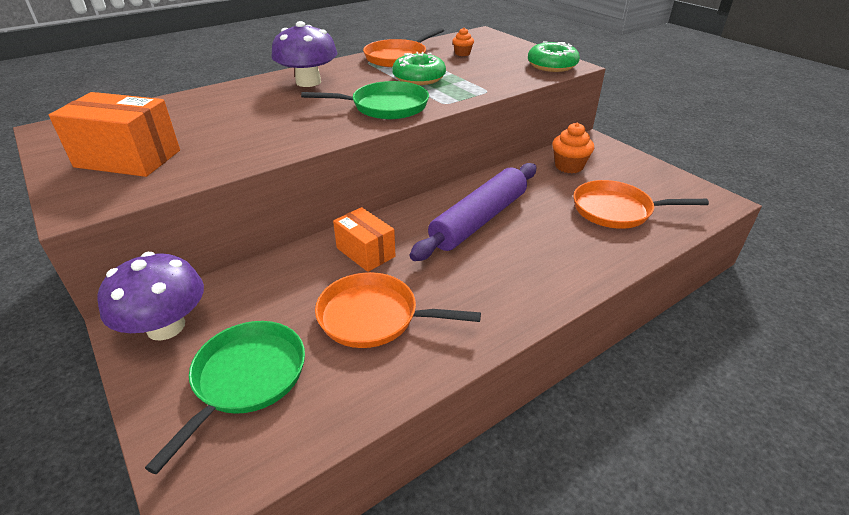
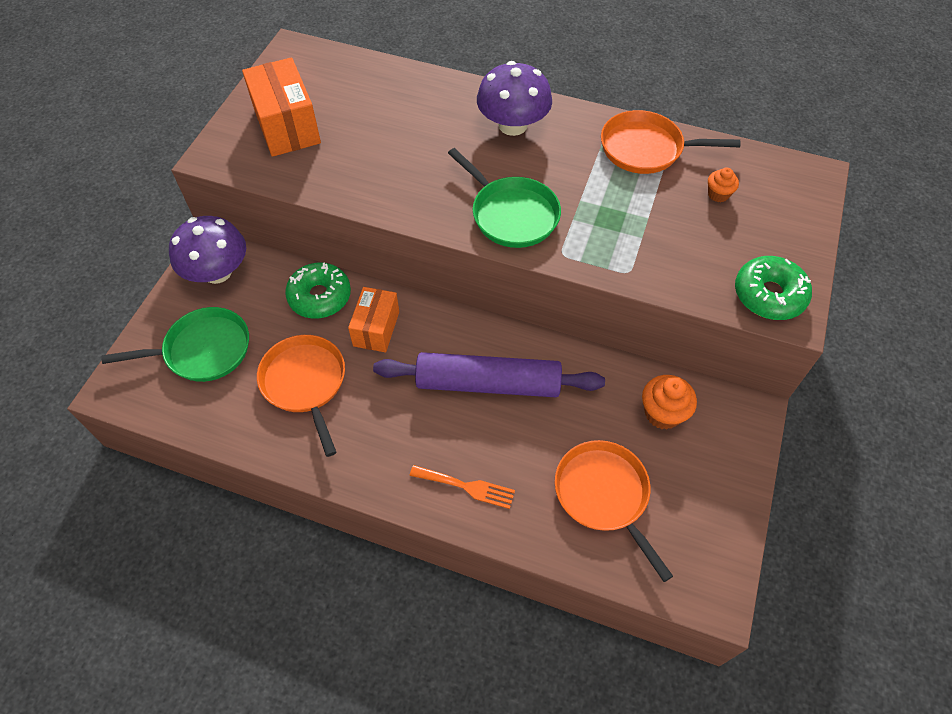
camera: 55 degrees right, 20 degrees up
green donut [392,52,446,85] -> green donut moved to [285,263,351,318]
none -> orange fork [410,465,515,509]

